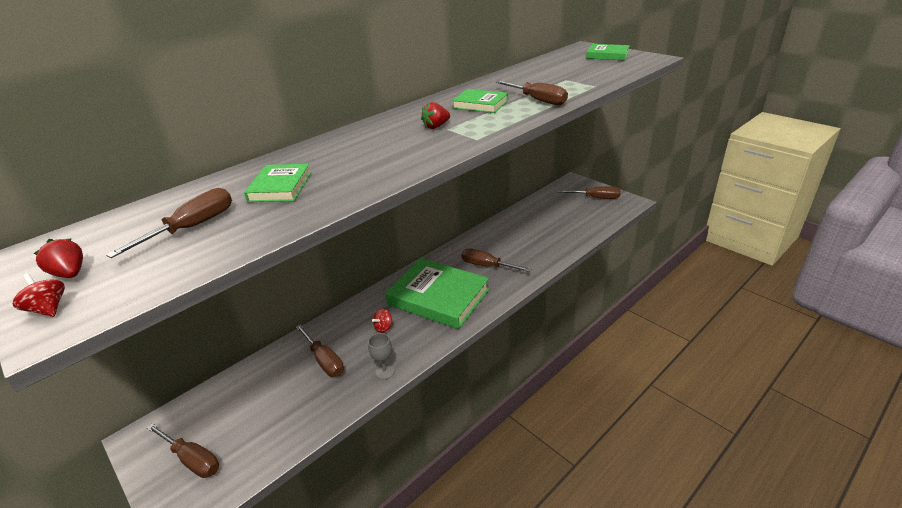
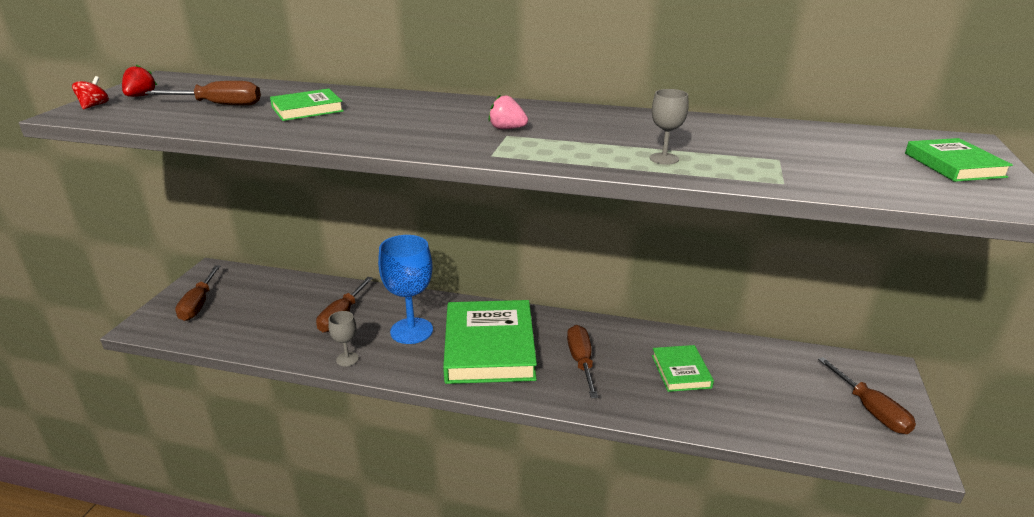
camera: 55 degrees right, 5 degrees down
red spinning top [372,309,392,333] -> blue goblet [378,235,433,344]
red strawberry [421,102,450,129] -> pink strawberry [488,94,528,129]
green book [452,89,508,113] -> green book moved to [652,345,714,392]
brown screwdriver [495,80,568,105] -> grey goblet [650,89,688,165]

